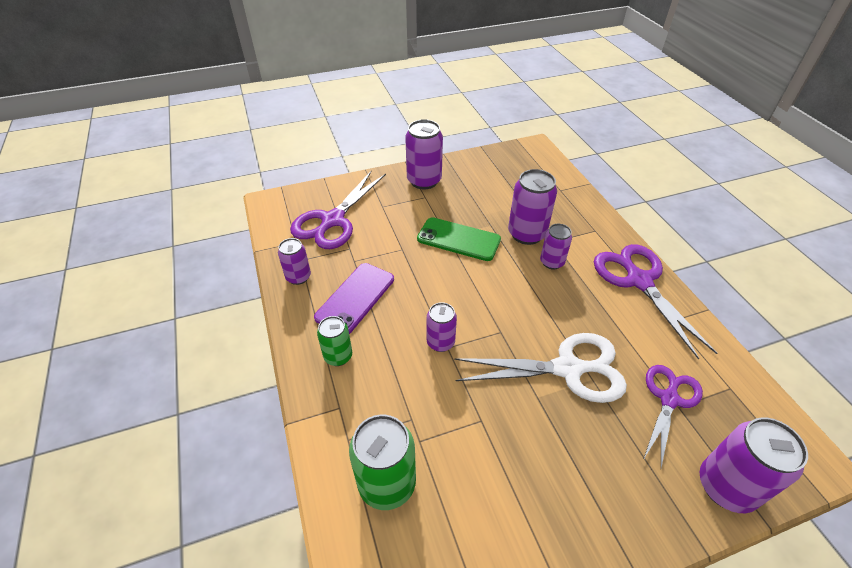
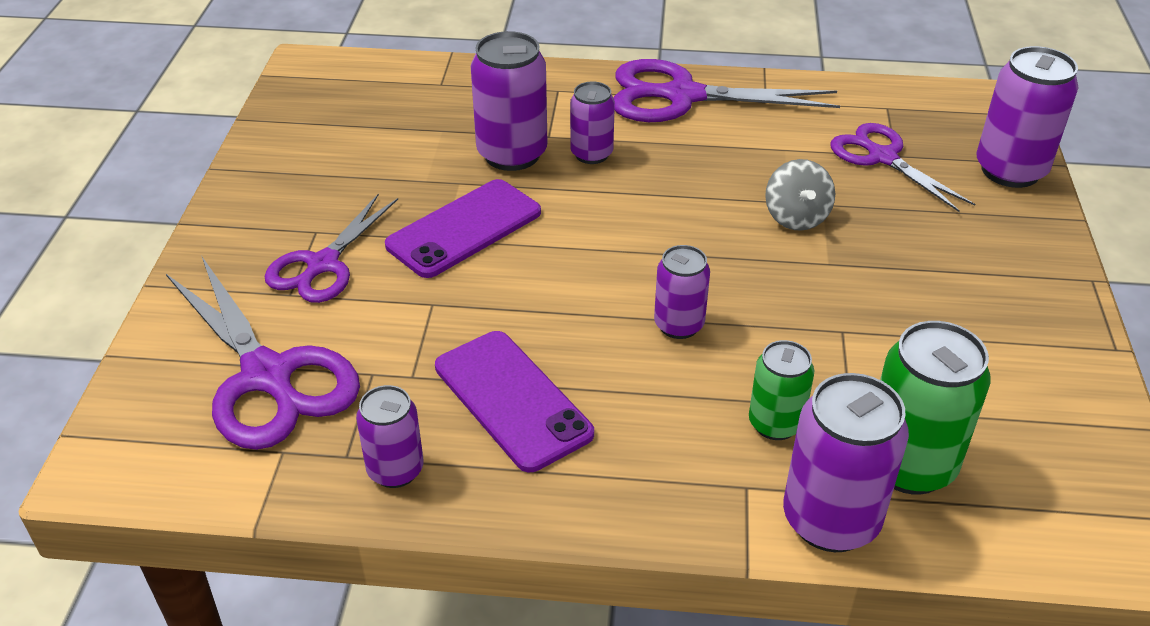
camera: 65 degrees left, 5 degrees down
green can [317,316,352,366] -> green can moved to [749,340,814,440]
purple can [405,119,443,190] -> purple can moved to [783,373,909,552]
green phone [417,217,501,261] -> purple phone [385,179,541,278]
white scissors [454,333,627,403] -> grey spinning top [765,159,835,231]
none -> purple scissors [264,194,398,303]

